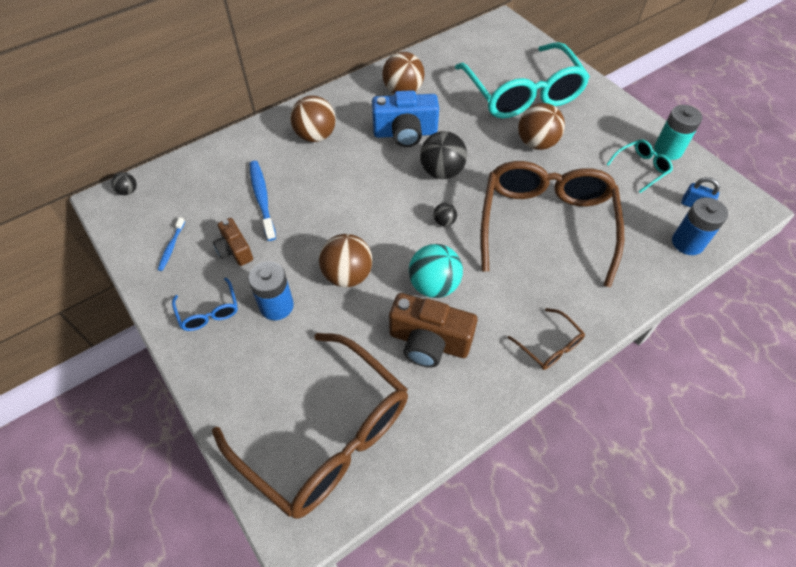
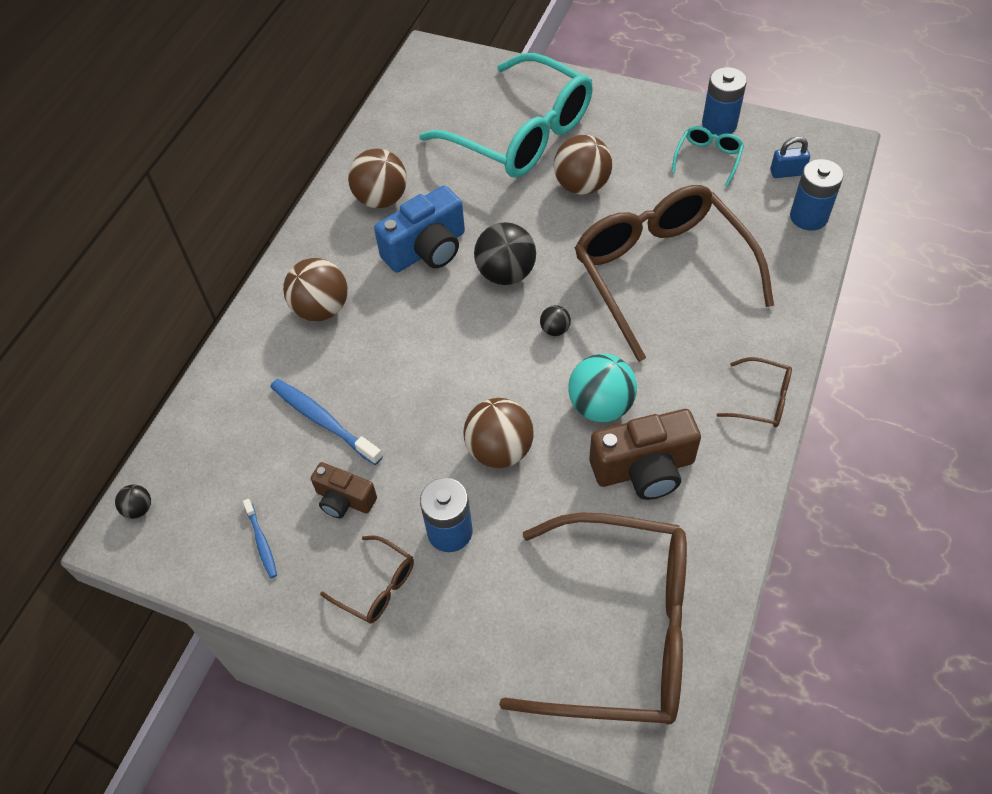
camera: 30 degrees left, 0 degrees up
blue glasses [172,278,238,331] -> brown glasses [320,536,414,623]
turquoise battery [654,105,703,160] -> blue battery [702,67,747,136]

